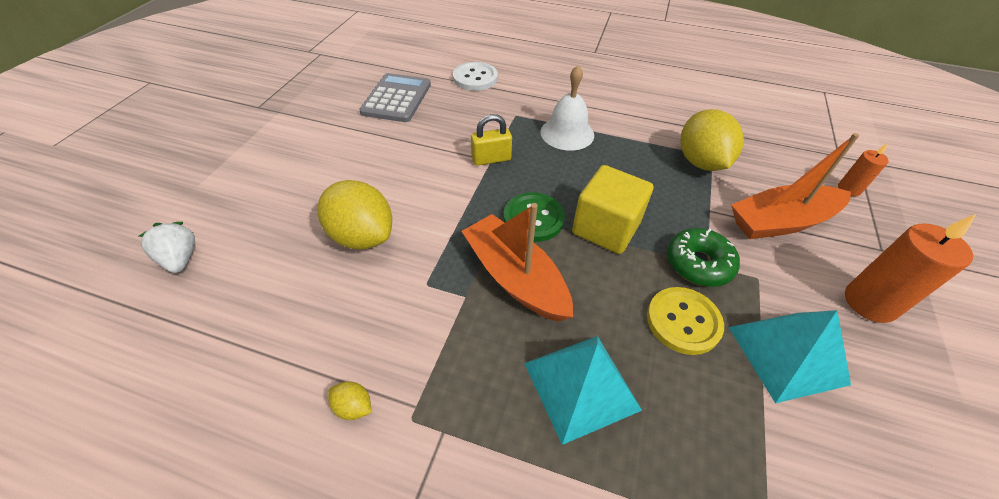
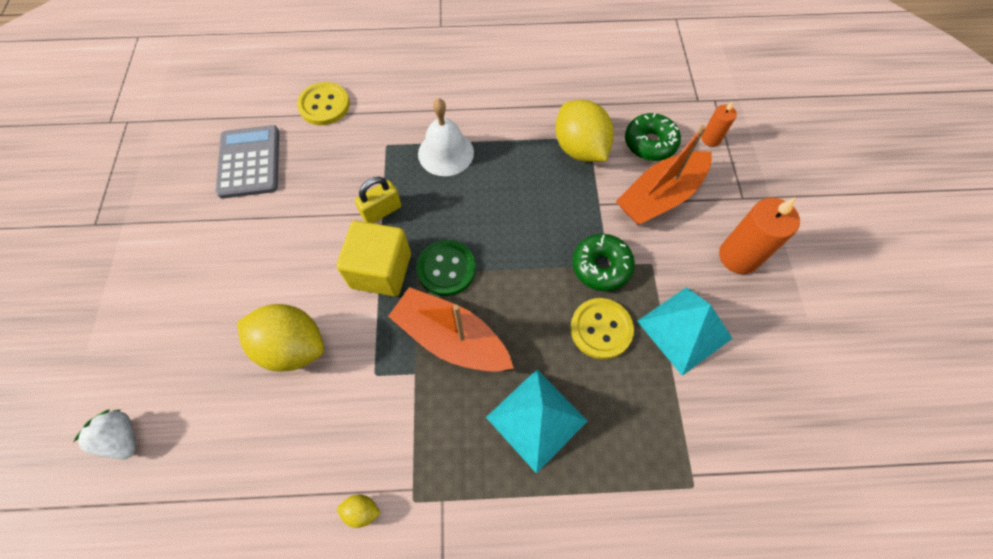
camera: 20 degrees left, 15 degrees up
white button [453,62,498,91] -> yellow button [297,82,350,125]
yellow cube [572,165,654,254] -> yellow cube moved to [336,221,411,297]
none -> green donut [625,113,681,161]

